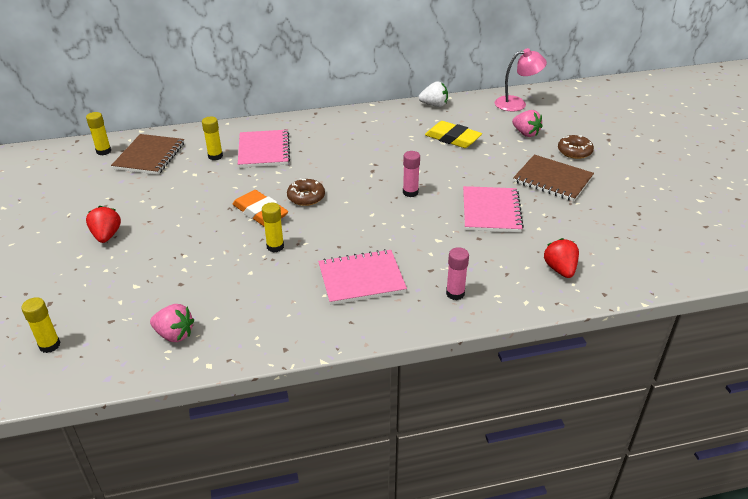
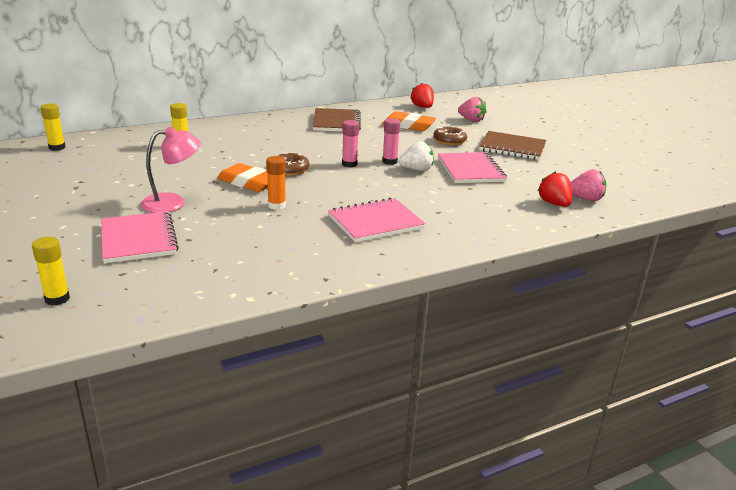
camera: 15 degrees left, 10 degrees down
red strawberry [86,206,121,243] -> red strawberry moved to [411,83,434,108]
brown notebook [111,134,184,175] -> brown notebook moved to [313,108,361,131]
pink strawberry [150,304,194,342] -> pink strawberry moved to [570,169,606,201]
pink notebook [238,130,290,168] -> pink notebook moved to [101,211,179,263]
yellow glue stick [262,203,284,252] -> orange glue stick [266,156,286,210]
white strawberry [419,81,448,107] -> white strawberry moved to [399,141,434,171]
yellow eraser [425,121,482,148] -> orange eraser [382,111,436,131]
pink glue stick [446,247,469,300] -> pink glue stick moved to [342,120,359,167]
pink lamp [495,48,547,111] -> pink lamp moved to [141,127,201,213]
brown donut [558,135,594,159] -> brown donut moved to [433,126,467,146]

